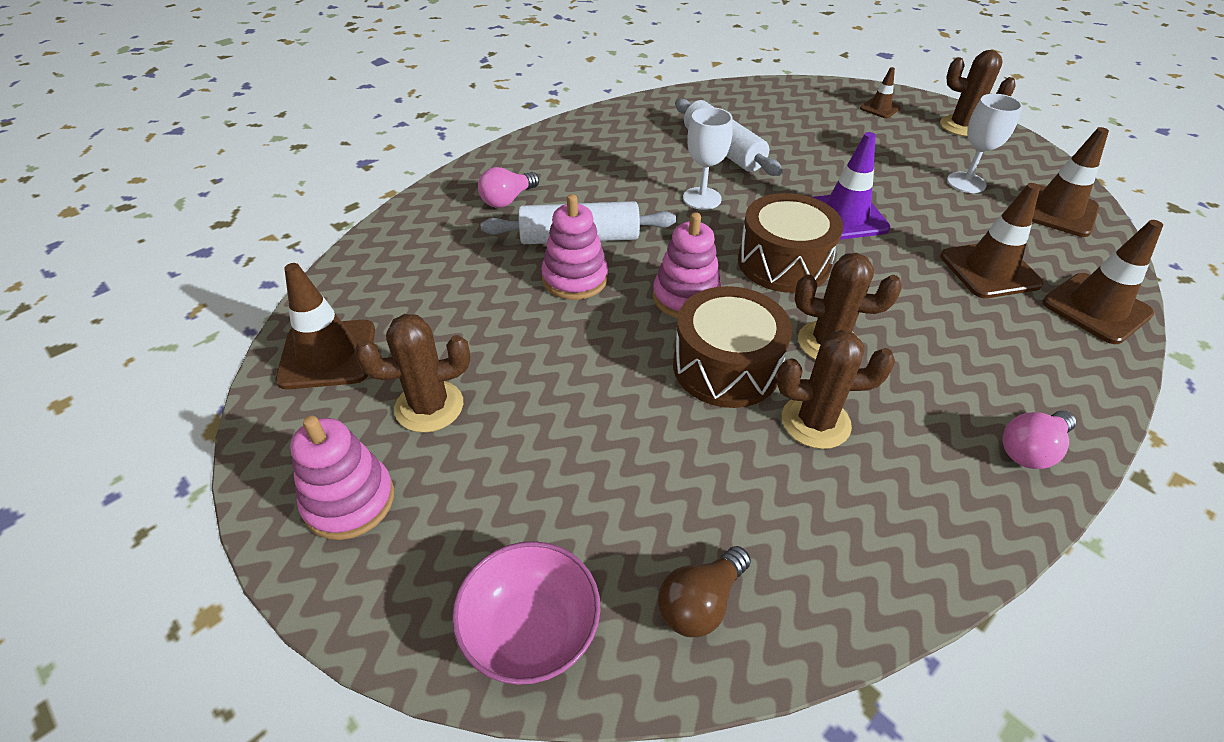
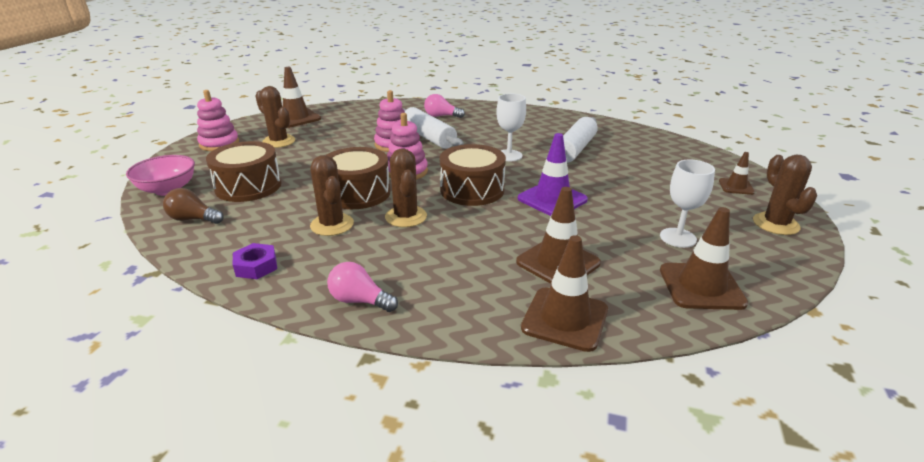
camera: 60 degrees right, 15 degrees down
none -> brown drum [206,141,281,202]
none -> purple nut [233,243,277,279]

